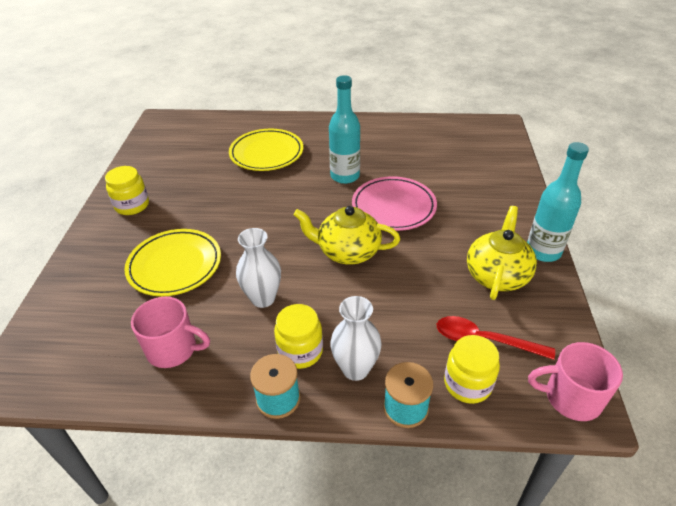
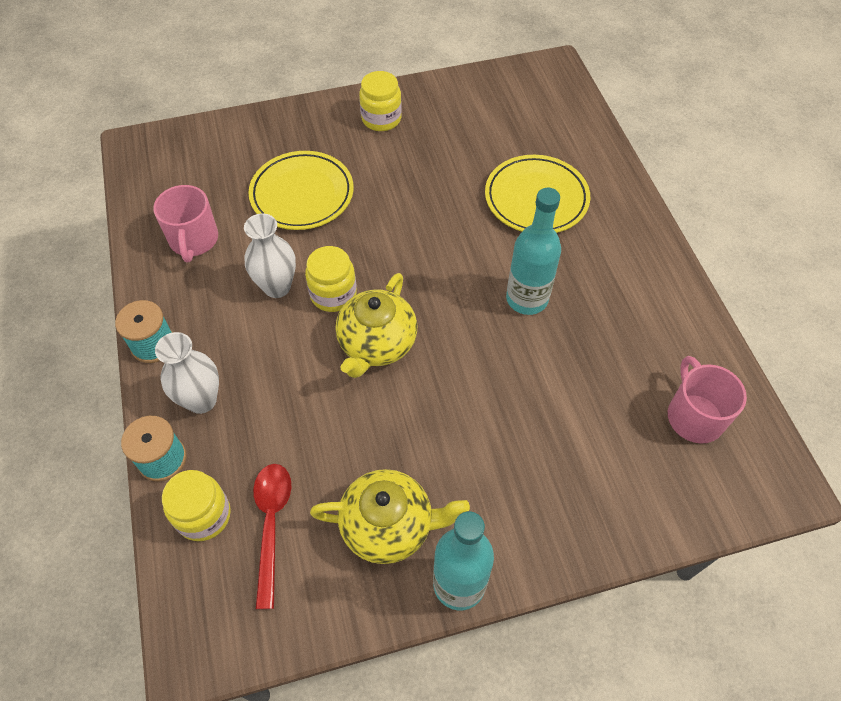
camera: 70 degrees right, 15 degrees up
yellow jar [274,304,323,369] -> yellow jar moved to [305,246,357,312]
yellow teapot [293,206,400,265] -> yellow teapot turned 150 degrees counterclockwise [336,273,417,378]
pink plate [352,176,437,231] -> none
pink mug [528,342,623,421] -> pink mug moved to [668,356,747,444]

